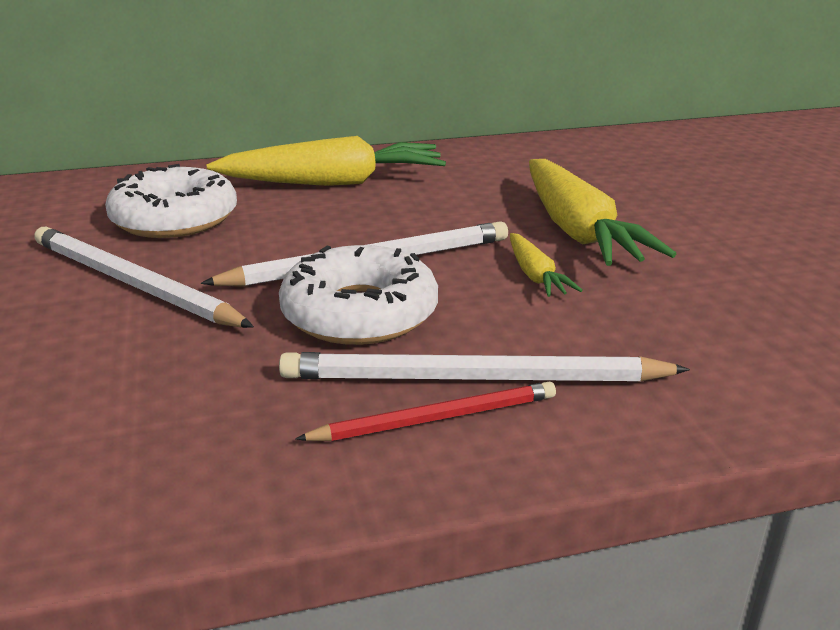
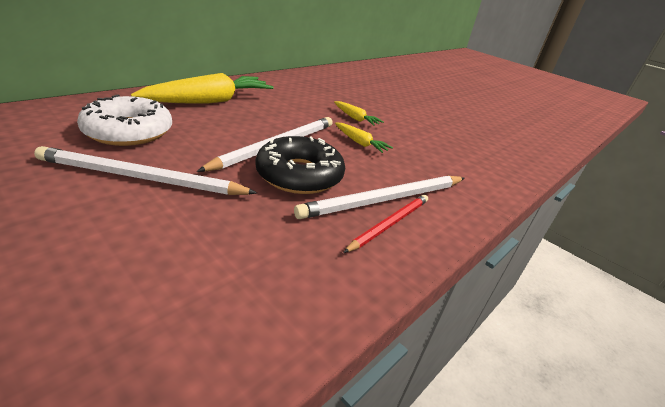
camera: 35 degrees left, 5 degrees up
white donut [279,245,438,345] -> black donut [255,136,345,194]
yellow carrot [529,159,676,266] -> yellow carrot [334,101,384,126], size x0.48

